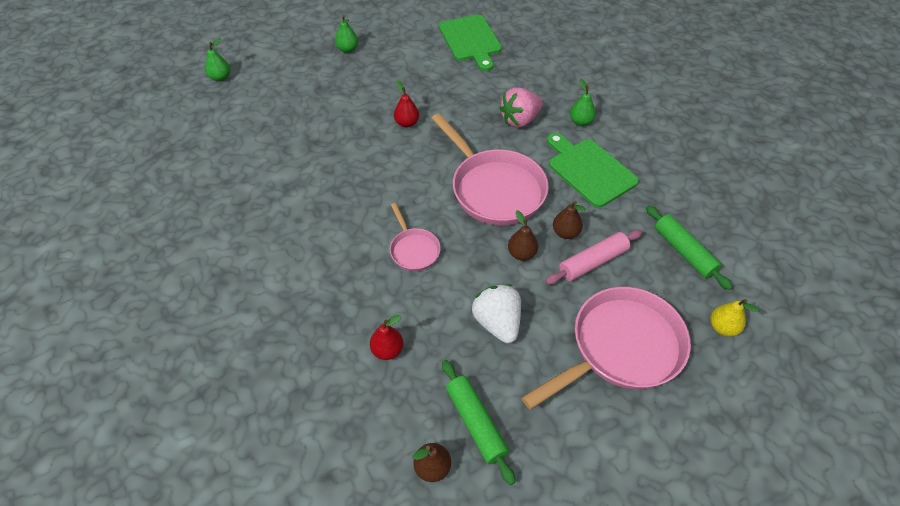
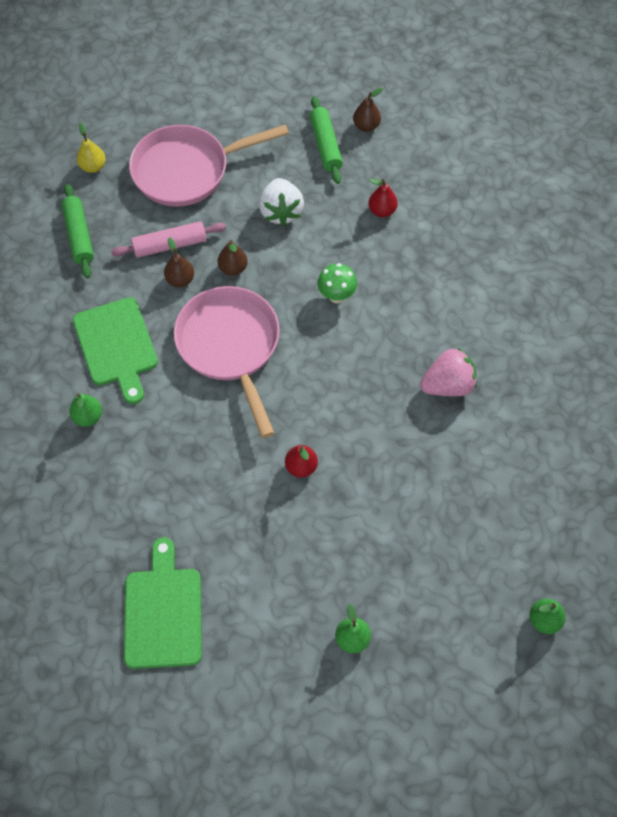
camera: 165 degrees left, 10 degrees up
pink pan [390,203,441,271] -> green mushroom [317,263,357,303]
pink strawberry [499,87,543,128] -> pink strawberry moved to [420,348,477,396]

